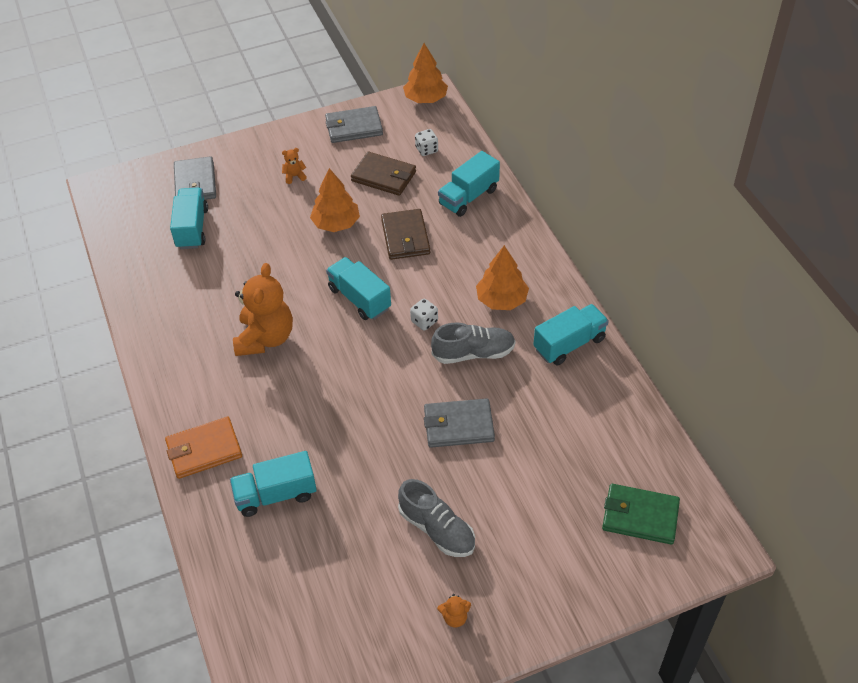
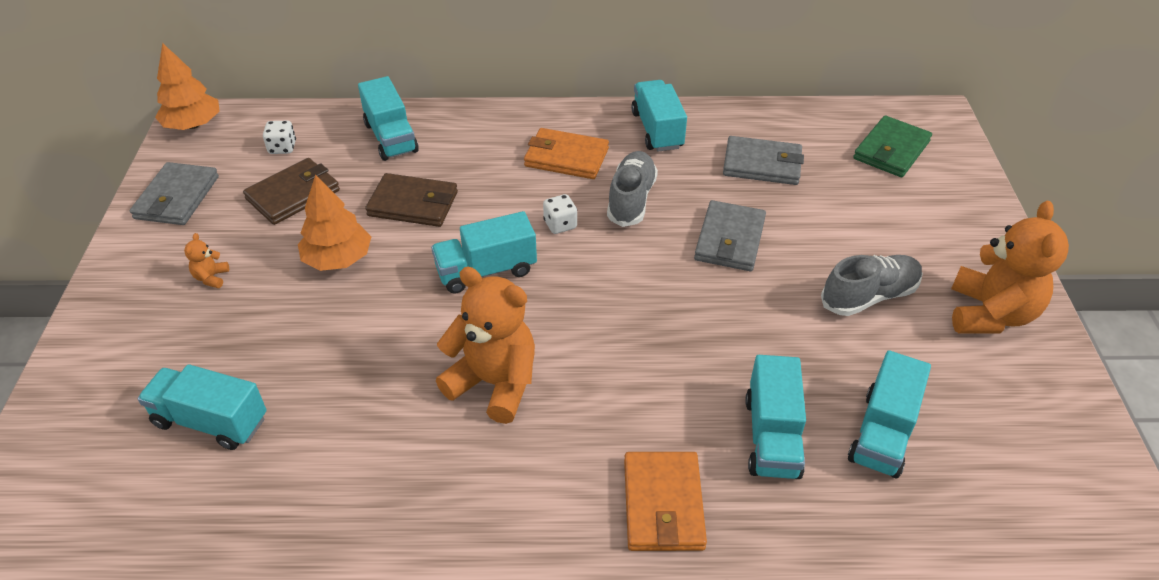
camera: 70 degrees left, 5 degrees down
grey wallet [174,156,216,200] -> grey wallet moved to [723,136,804,185]
orange teddy bear [437,594,471,627] -> orange teddy bear [951,201,1069,333], size x2.45
orange tree [476,245,529,310] -> orange wallet [524,128,609,179]
none -> turquoise truck [848,350,931,478]

